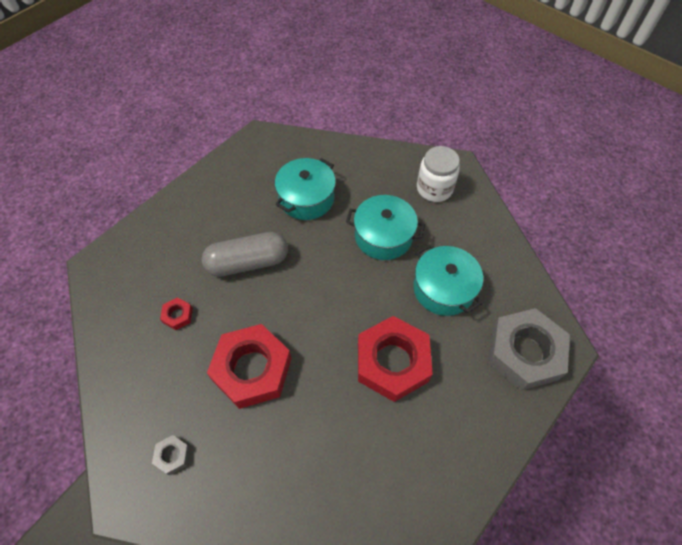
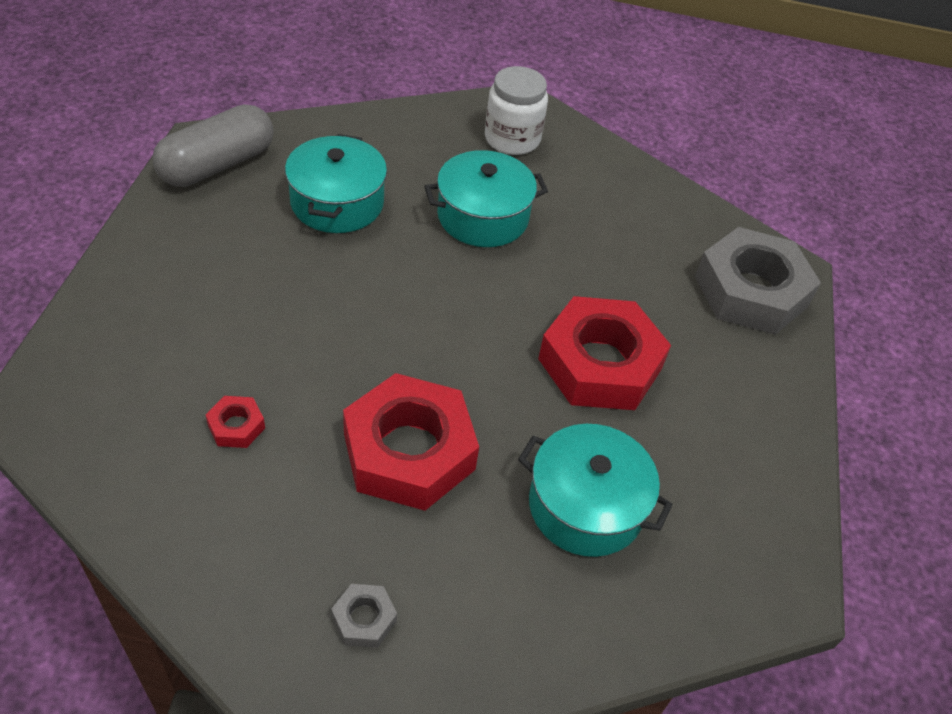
camera: 35 degrees left, 10 degrees down
grey capsule [202,232,288,277] -> grey capsule moved to [152,104,273,187]
turquoise pot [413,244,483,316] -> turquoise pot moved to [518,424,672,557]

